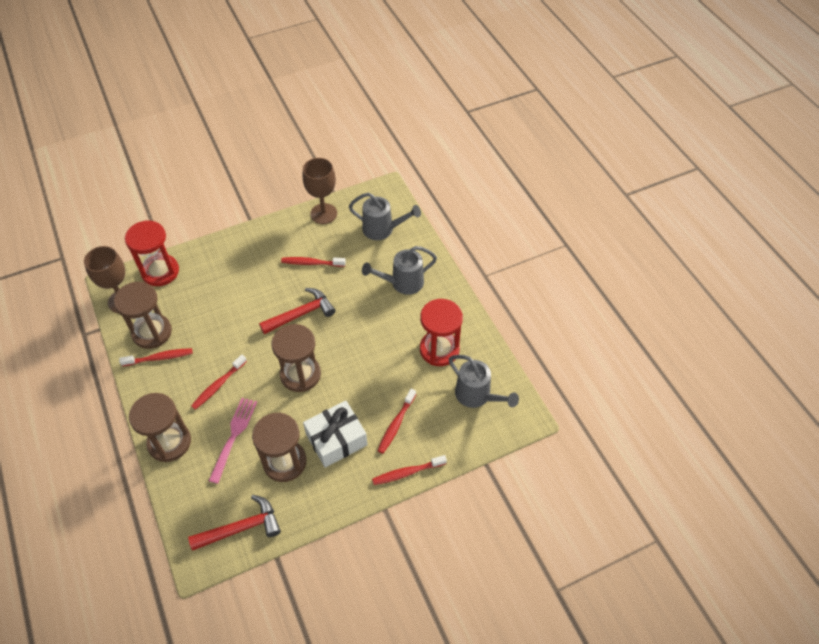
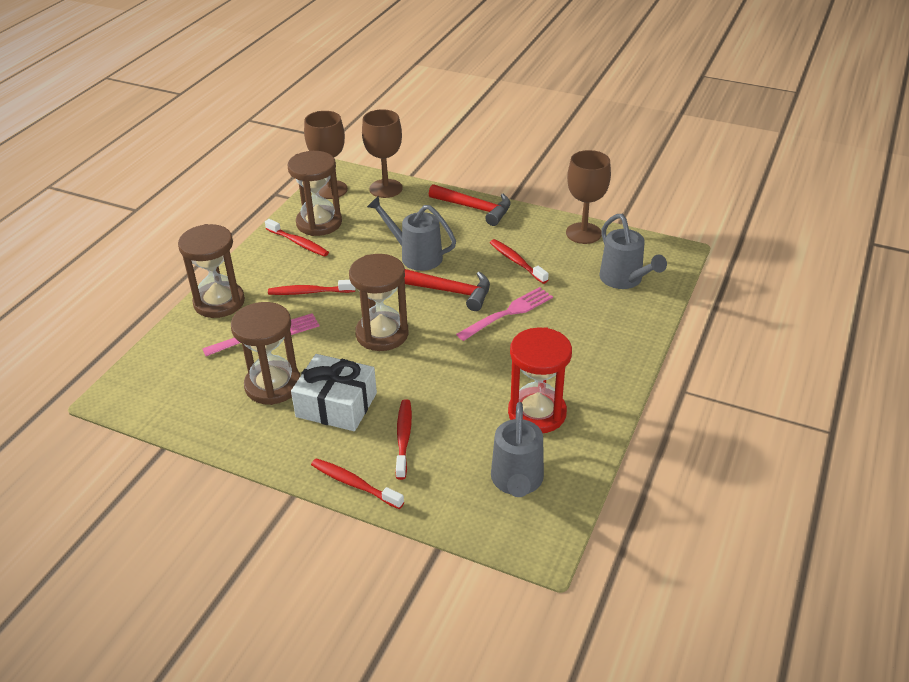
camera: 50 degrees right, 15 degrees down
red hourglass [125,220,179,286] -> brown goblet [362,109,402,198]
red hammer [188,495,281,551] -> red hammer moved to [429,184,511,226]
grey watering can [362,246,437,295] -> grey watering can moved to [367,196,456,271]
red toothbrush [377,389,416,454] -> red toothbrush turned 105 degrees clockwise [395,399,412,480]
none -> pink fork [456,287,553,341]

